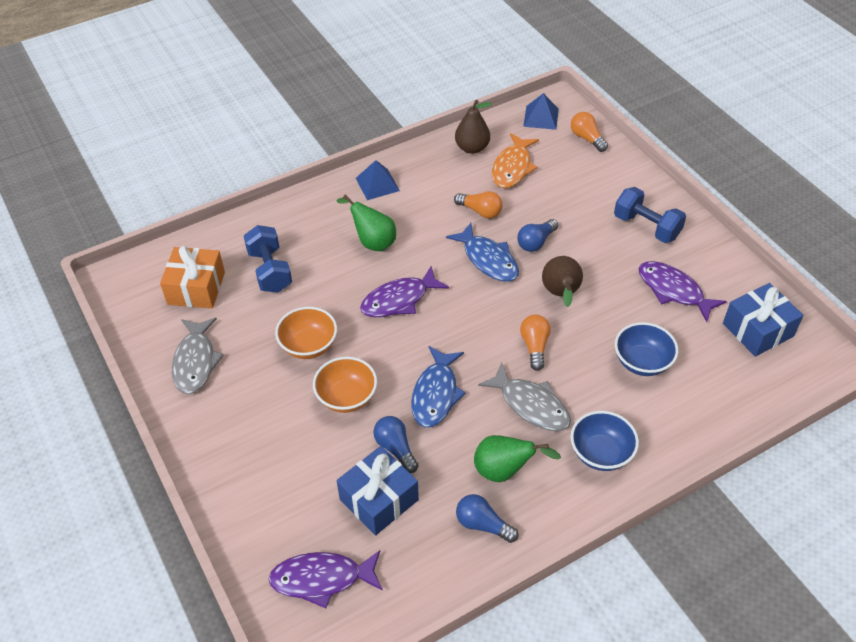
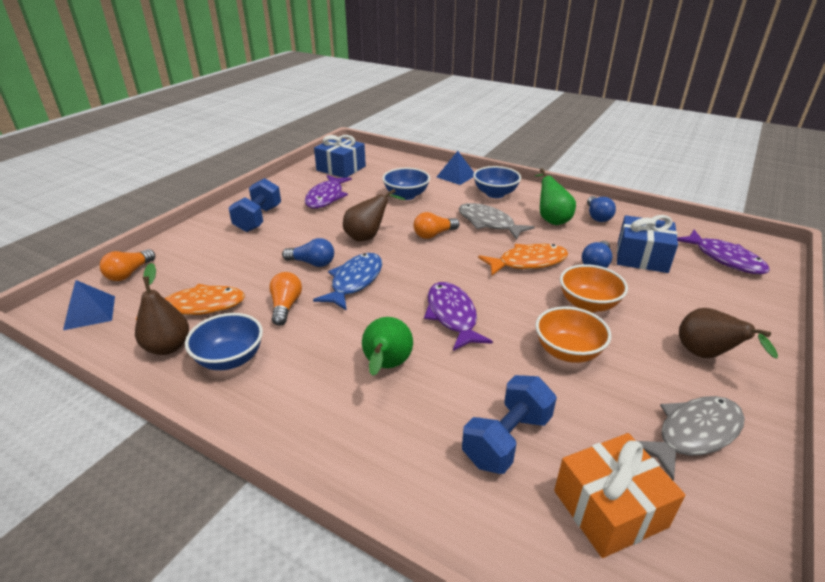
camera: 120 degrees left, 15 degrees down
blue pyramid [356,160,400,200] -> blue pyramid moved to [437,151,474,185]
purple fish [360,266,449,317] -> purple fish turned 135 degrees counterclockwise [424,282,493,351]
blue fish [411,346,466,427] -> orange fish [478,244,568,275]
grey fish [478,363,571,431] -> grey fish turned 60 degrees counterclockwise [459,203,535,240]
none -> blue bowl [185,313,263,370]
none -> brown pear [679,308,778,359]

